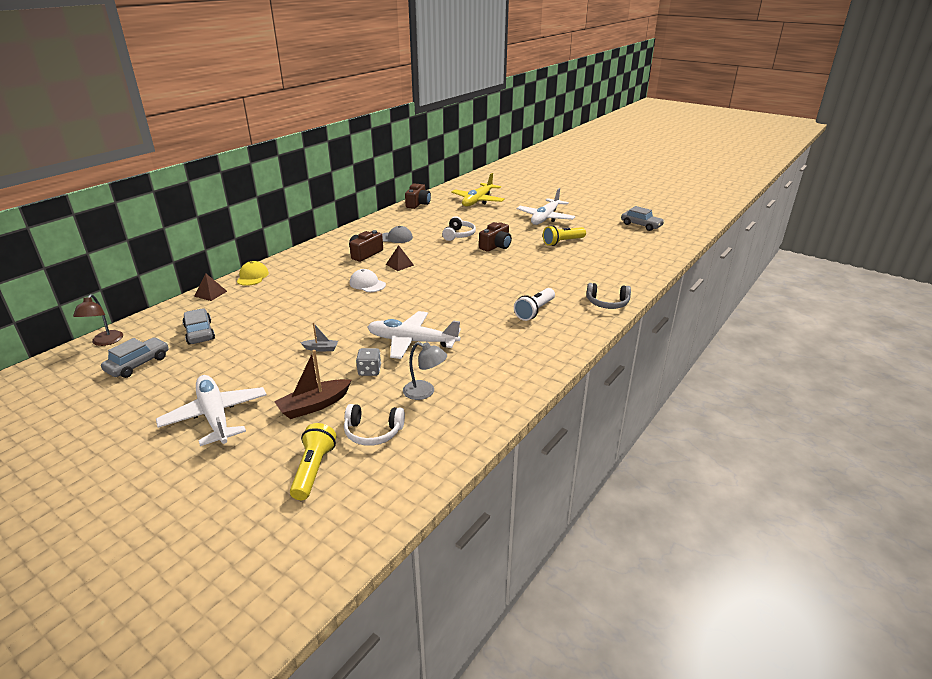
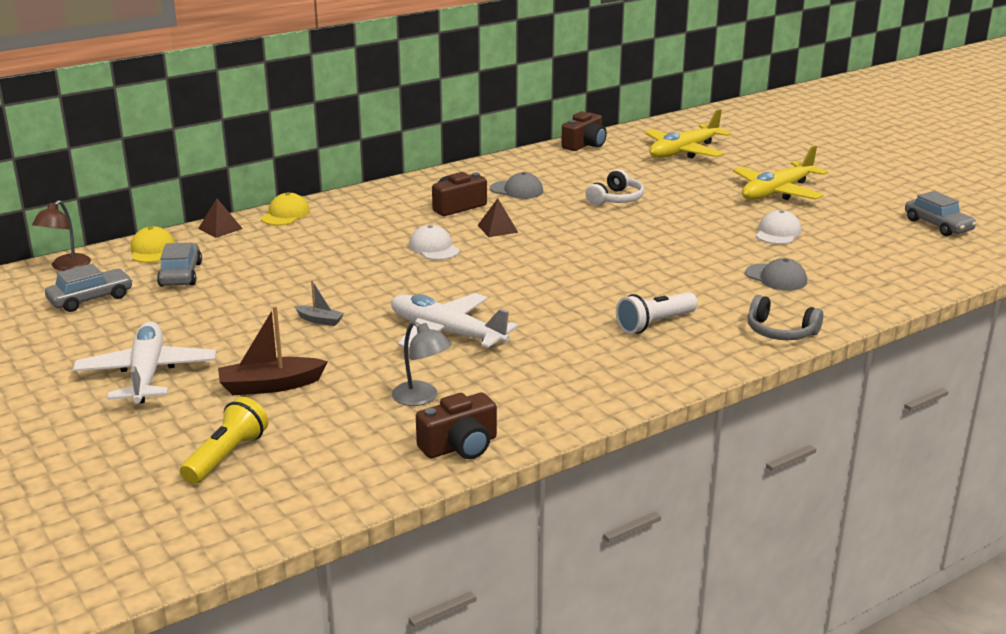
camera: 20 degrees right, 5 degrees down
white headphones [344,404,405,446] -> none
grey dice [356,348,381,376] -> none
brown camera [479,222,512,252] -> brown camera moved to [416,392,497,459]
white plane [517,188,575,225] -> yellow plane [733,146,828,200]
yellow flashlight [543,225,586,246] -> white cap [756,210,801,244]
none -> yellow cap [131,226,175,263]
none -> grey cap [745,258,807,291]

